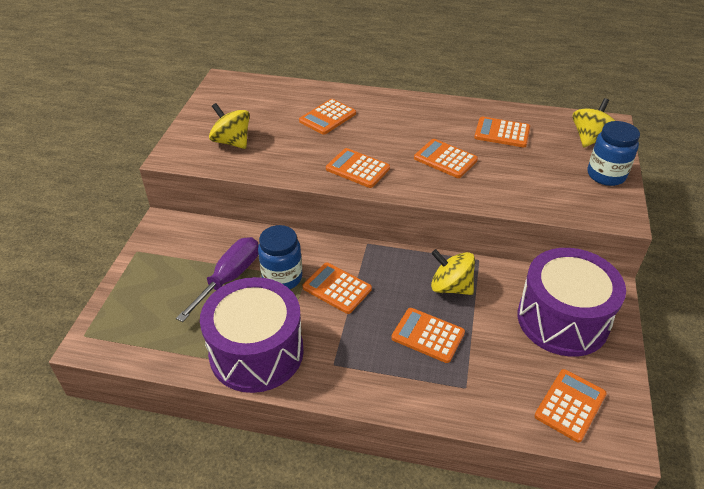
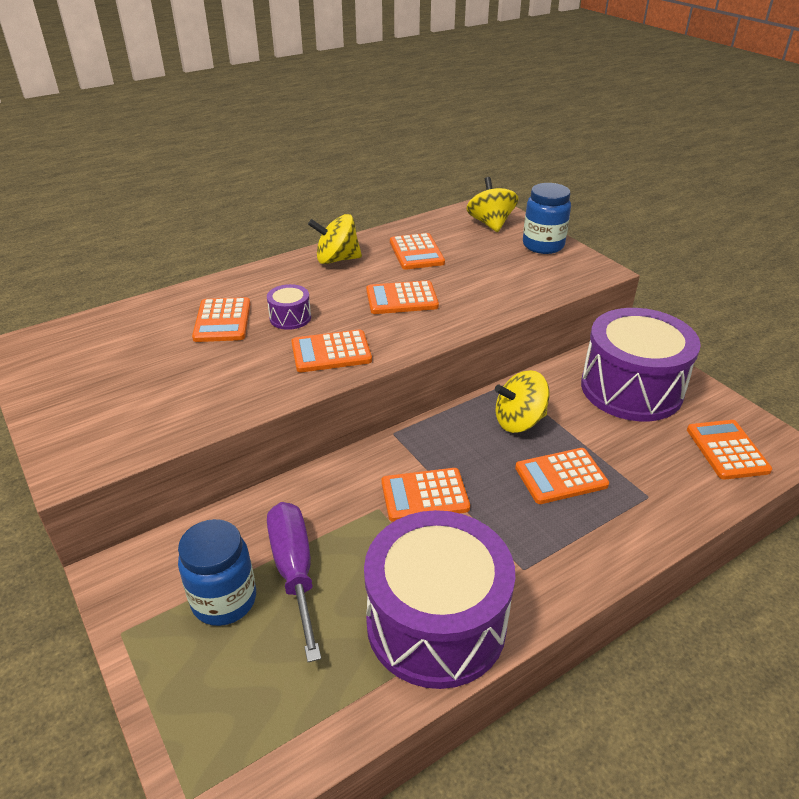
camera: 45 degrees left, 5 degrees down
yellow spinning top [209,103,250,149] -> yellow spinning top moved to [308,214,362,264]
blue jar [258,225,302,289] -> blue jar moved to [178,519,256,626]
orange calculator [474,117,530,147] -> orange calculator turned 75 degrees counterclockwise [390,233,445,270]
none -> purple drum [267,284,311,330]

